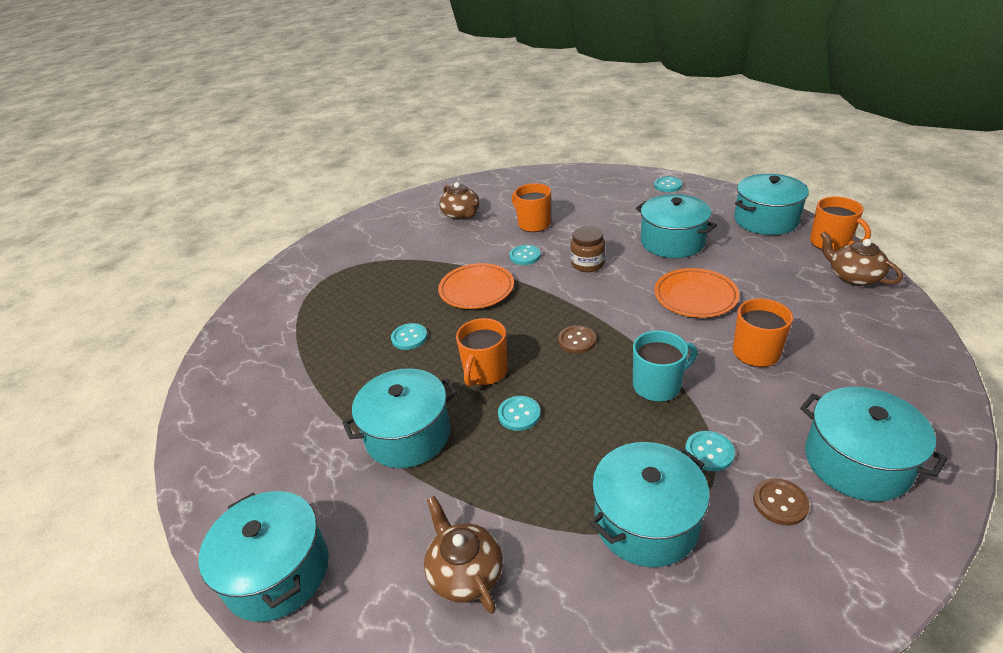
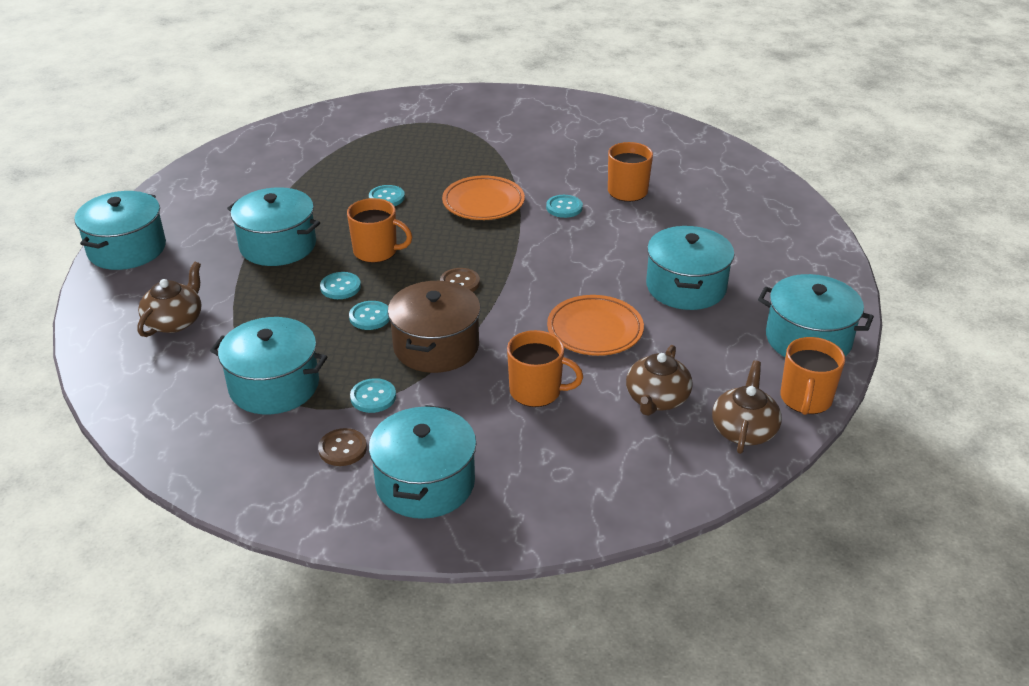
camera: 50 degrees right, 0 degrees up
brown teapot [439,182,480,220] -> brown teapot moved to [626,345,693,416]
orange mug [456,318,508,387] -> orange mug turned 150 degrees counterclockwise [347,198,412,263]
brown jar [571,226,605,272] -> none
turquoise mug [633,330,697,402] -> brown pot [388,281,481,373]
turquoise button [654,177,682,192] -> turquoise button moved to [349,301,390,330]

